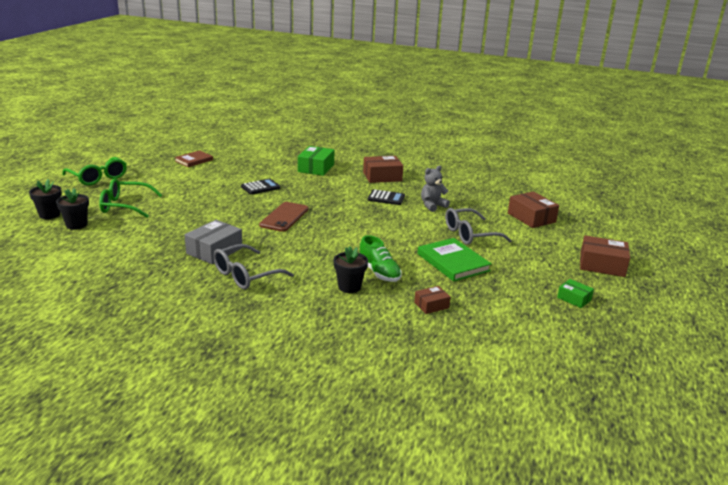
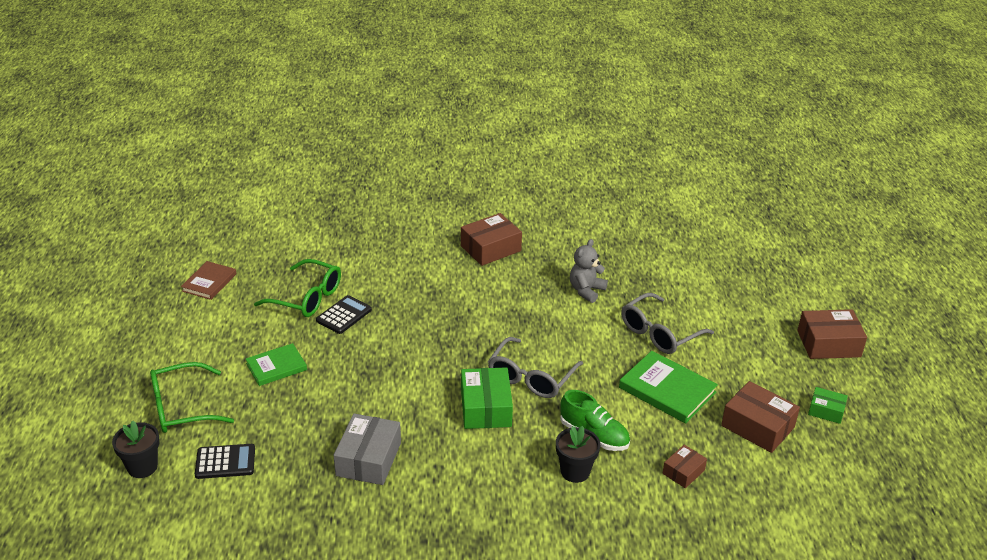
camera: 20 degrees left, 10 degrees up
black flower pot [29,179,62,219] -> none
green glasses [62,157,127,185] -> green glasses moved to [254,259,341,317]
grey glasses [213,244,294,289] -> grey glasses moved to [488,337,583,398]
brown phone [259,202,309,232] -> none
green box [298,146,334,176] -> green box moved to [461,367,513,429]
black calculator [368,189,405,205] -> black calculator moved to [195,444,255,479]
brown box [508,192,559,228] -> brown box moved to [721,381,800,453]
none -> green book [246,343,307,386]

